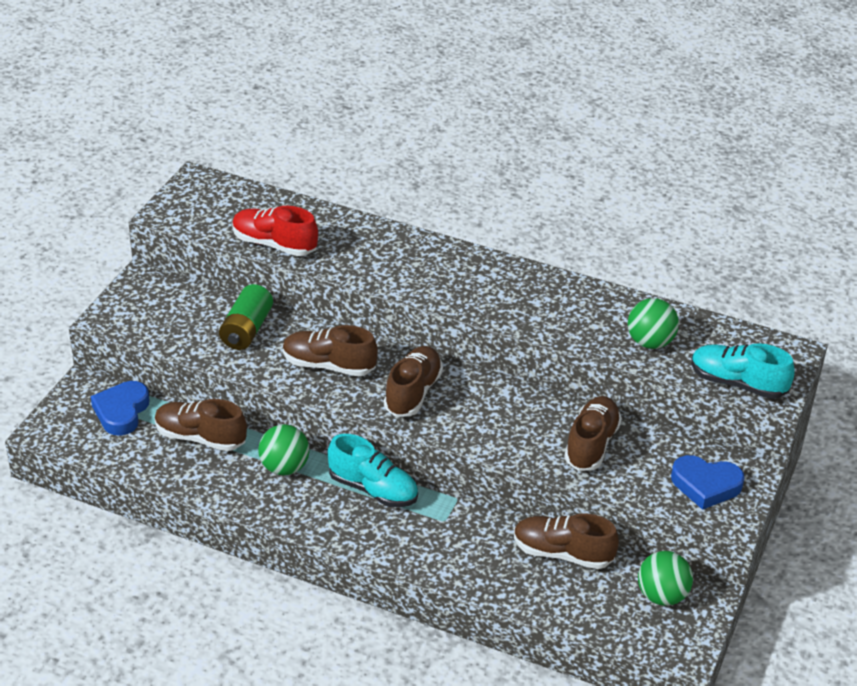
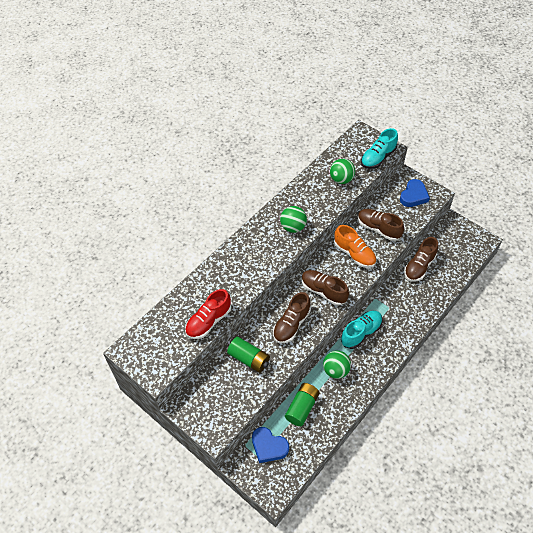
camera: 70 degrees left, 15 degrees up
brown shoe [155,399,247,451] -> green battery [285,383,320,426]
green ball [638,551,693,606] -> green ball moved to [280,206,307,233]
none -> orange shoe [334,225,376,268]

